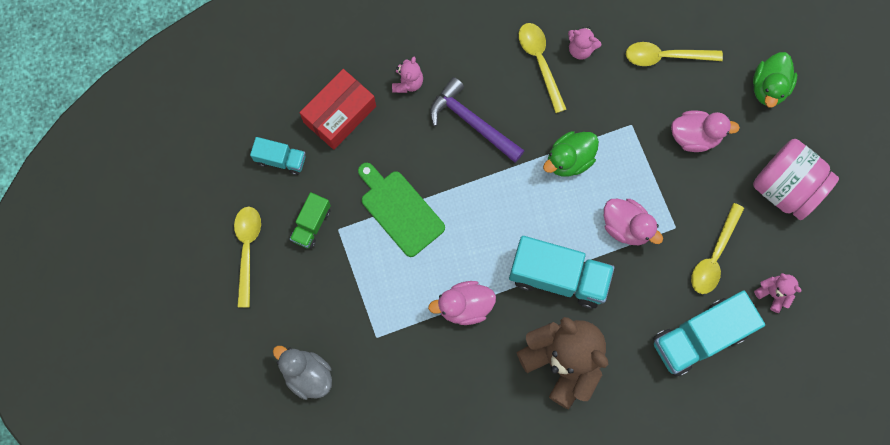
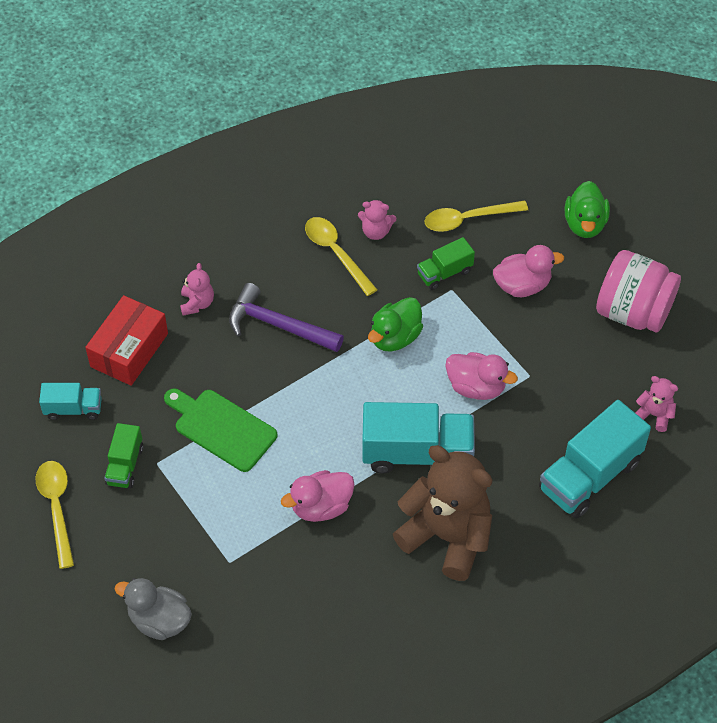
camera: 15 degrees left, 20 degrees down
yellow spoon [691,203,744,294] -> none
none -> green truck [417,237,475,290]

